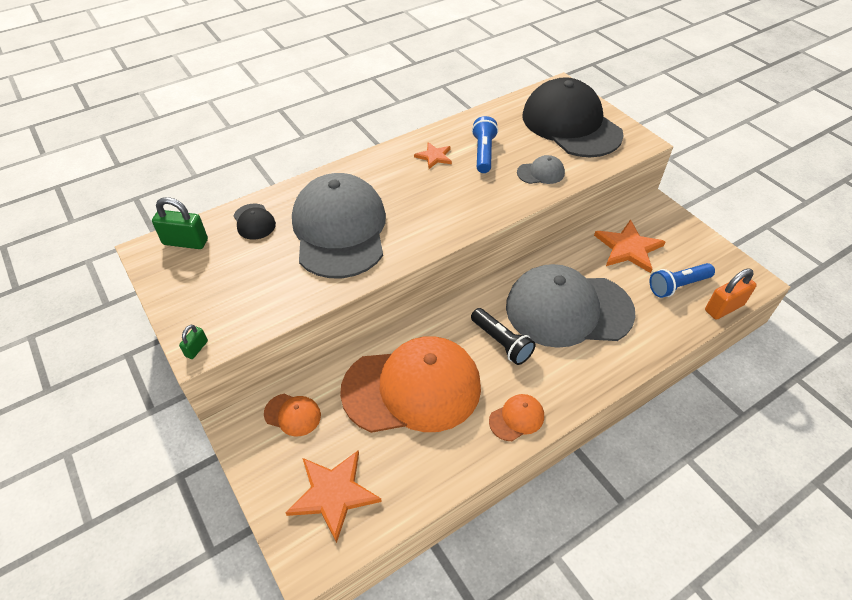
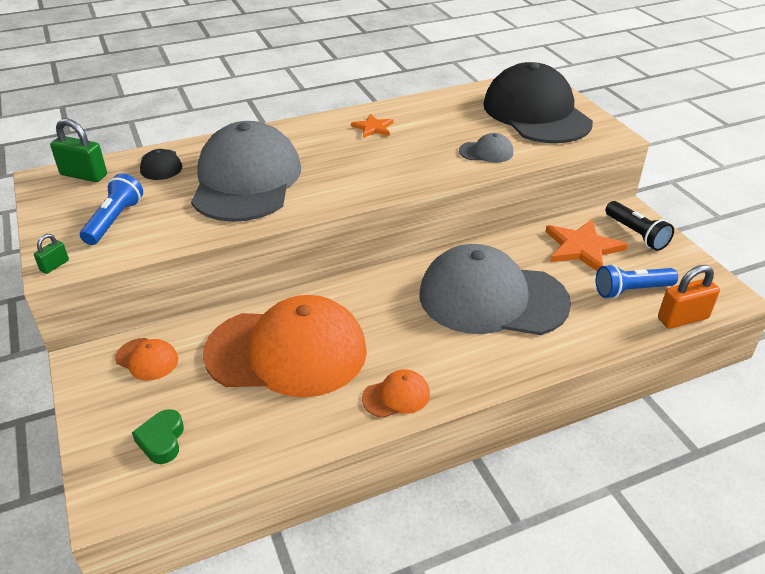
camera: 10 degrees right, 10 degrees down
orange star [285,450,382,543] -> green heart [132,409,184,464]
black flashlight [471,308,536,365] -> black flashlight moved to [605,201,674,251]
blue flashlight [472,116,498,173] -> blue flashlight moved to [80,173,143,245]

